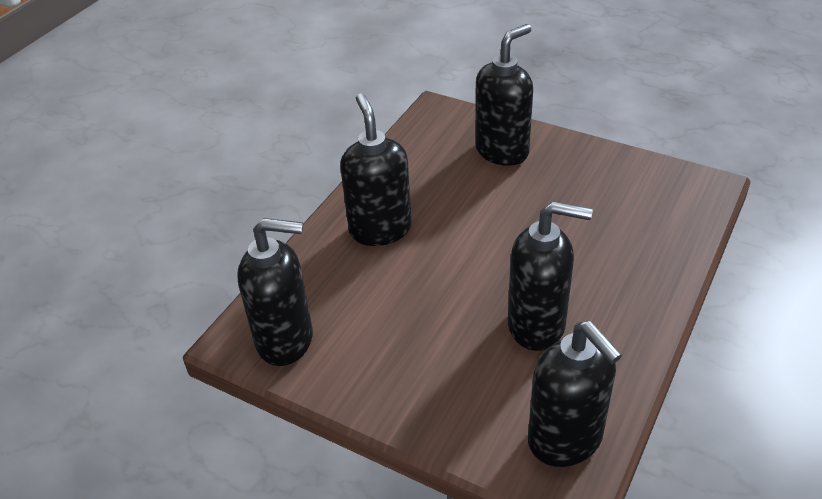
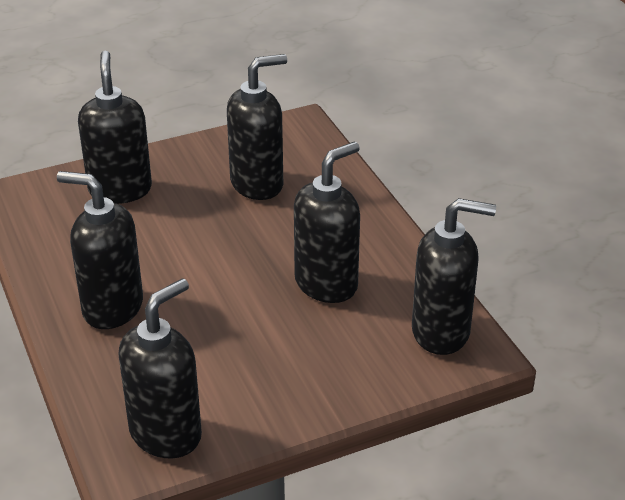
camera: 55 degrees left, 5 degrees down
none -> black soap dispenser [227,54,287,200]

